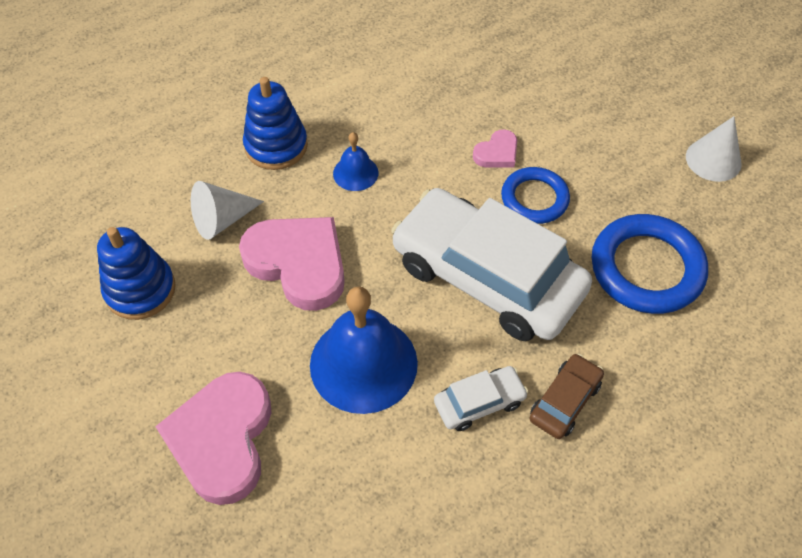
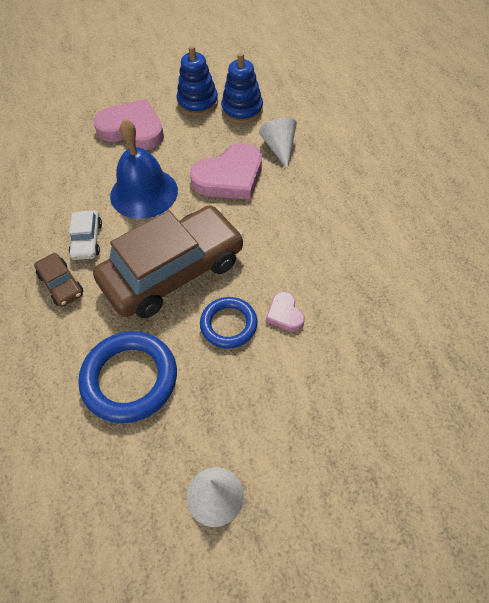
camera: 110 degrees right, 0 degrees up
blue stacking toy [243,77,308,170] -> blue stacking toy moved to [177,46,218,116]
blue bell [333,132,379,191] -> none
white car [391,188,592,341] -> brown car [93,205,244,318]

